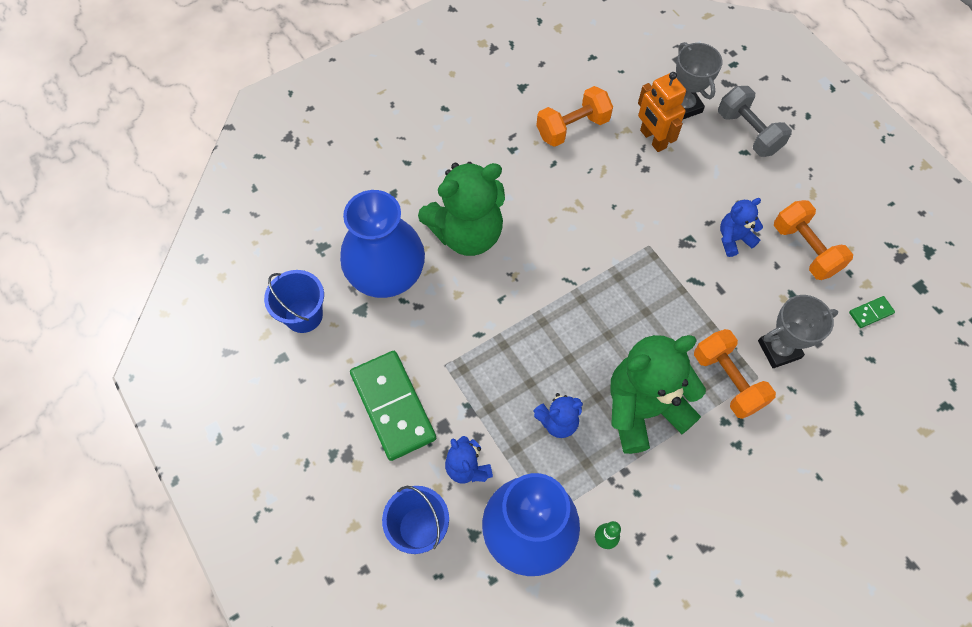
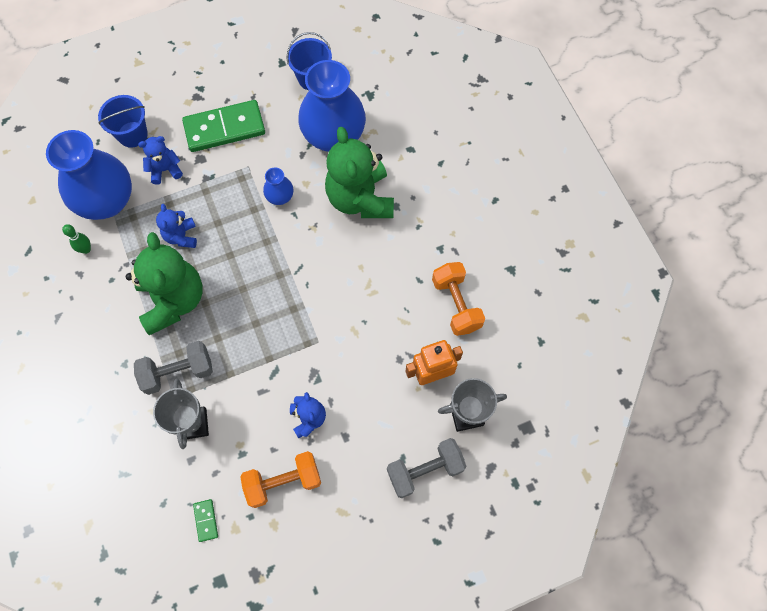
camera: 100 degrees right, 5 degrees up
orange dumbbell [694,329,776,419] -> grey dumbbell [134,341,213,395]
none -> blue vase [263,167,294,205]

